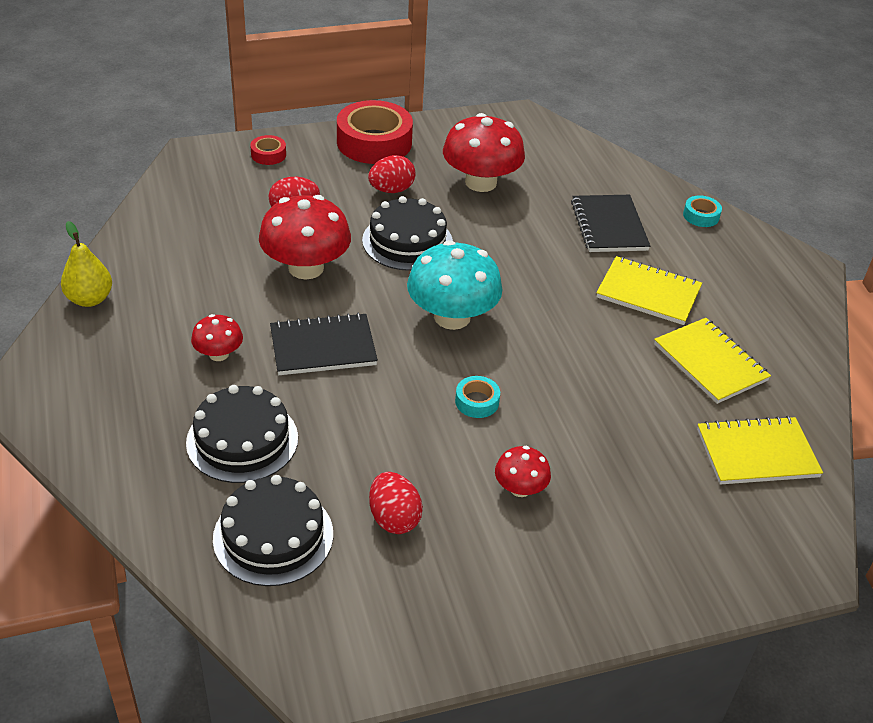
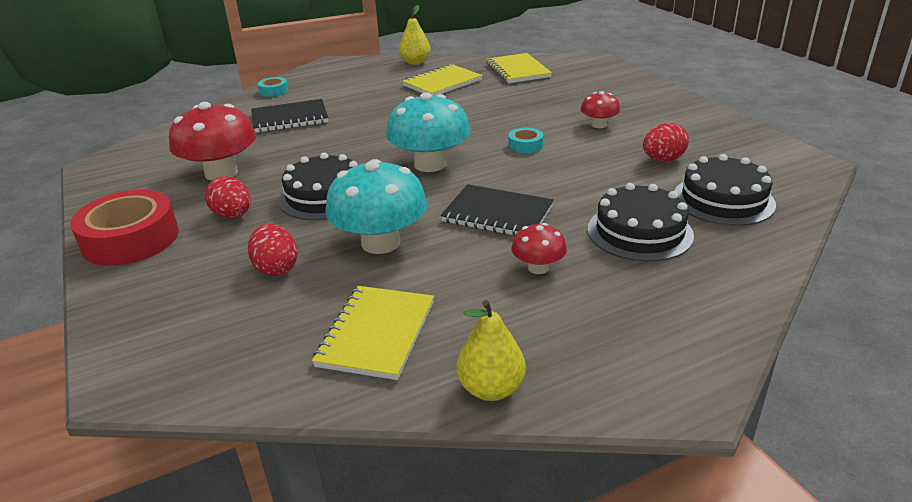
camera: 95 degrees left, 10 degrees down
red tape [250,135,286,165] -> none
red mushroom [259,195,351,280] -> turquoise mushroom [325,159,428,254]
black notebook [270,313,378,375] -> black notebook turned 45 degrees counterclockwise [441,184,554,236]
yellow notebook [596,256,702,325] -> yellow notebook moved to [312,286,434,380]
none -> yellow pear [399,5,430,65]

